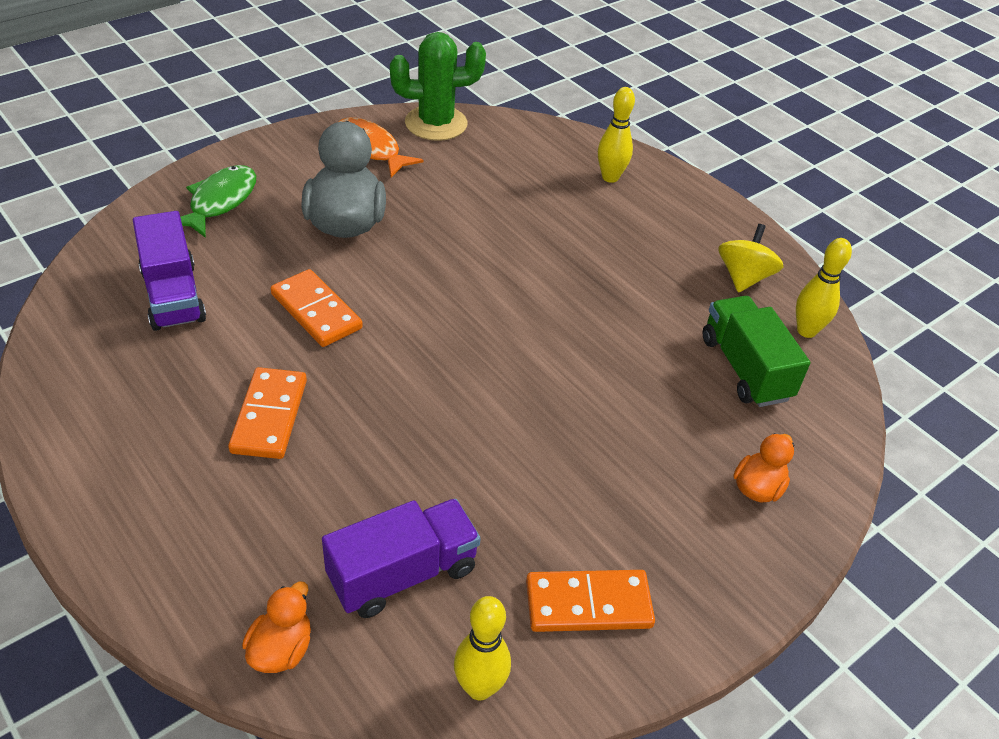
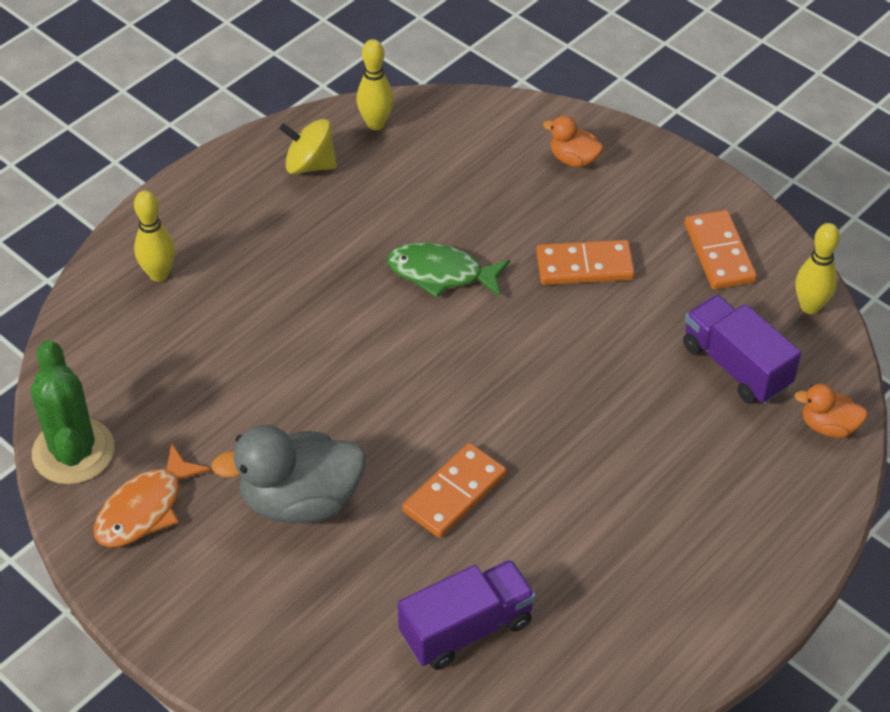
camera: 95 degrees left, 5 degrees up
green fish [180,165,256,238] -> green fish moved to [387,242,510,298]
orange domino [228,367,307,459] -> orange domino moved to [536,240,635,285]
green truck [703,296,810,407] -> none

